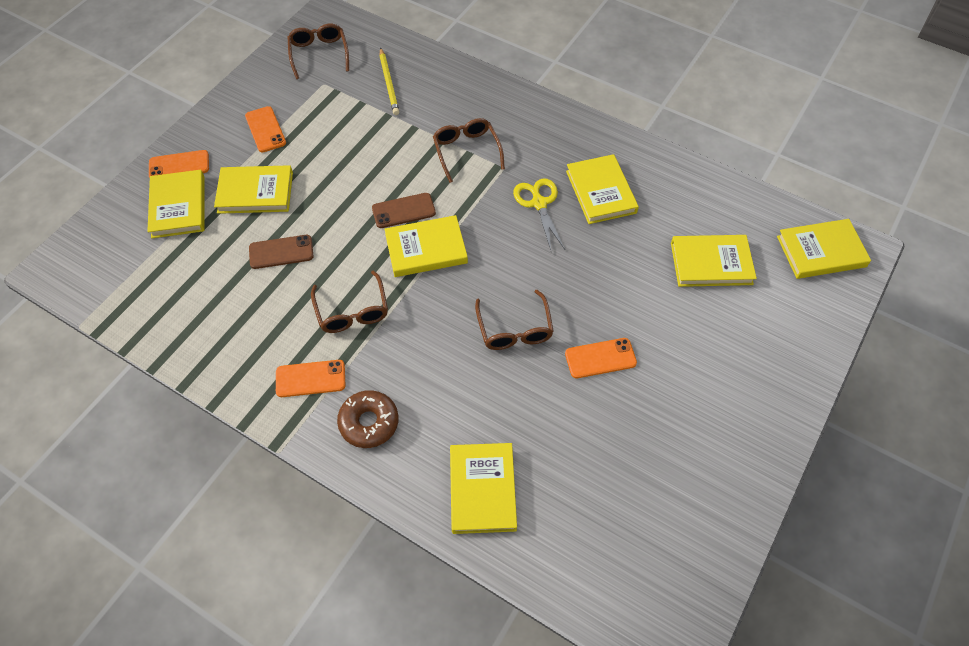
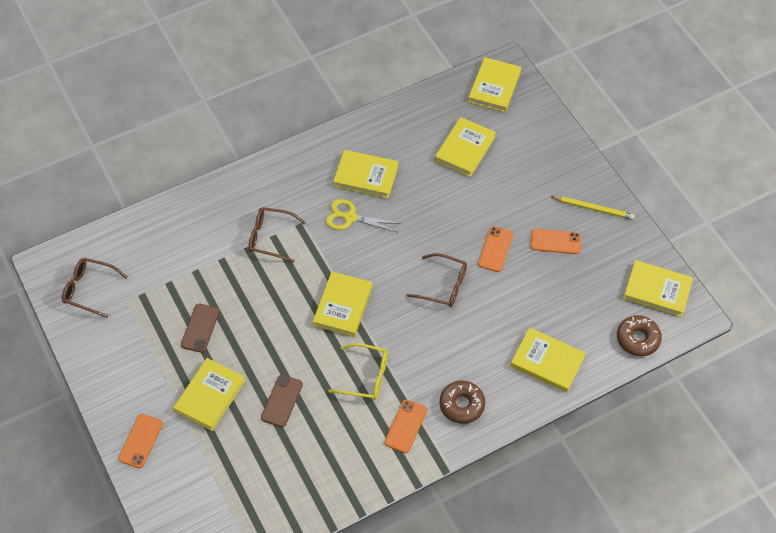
camera: 60 degrees left, 0 degrees up
yellow book [147,170,205,238] -> yellow book moved to [623,260,693,317]
orange phone [245,106,286,152] -> orange phone moved to [531,229,581,254]
brown glasses [311,270,388,333] -> yellow glasses [328,343,388,400]
brown phone [372,193,436,228] -> brown phone moved to [181,304,220,353]
yellow pencil [379,48,399,115] -> yellow pencil moved to [551,196,635,220]
none -> brown donut [617,315,662,357]

